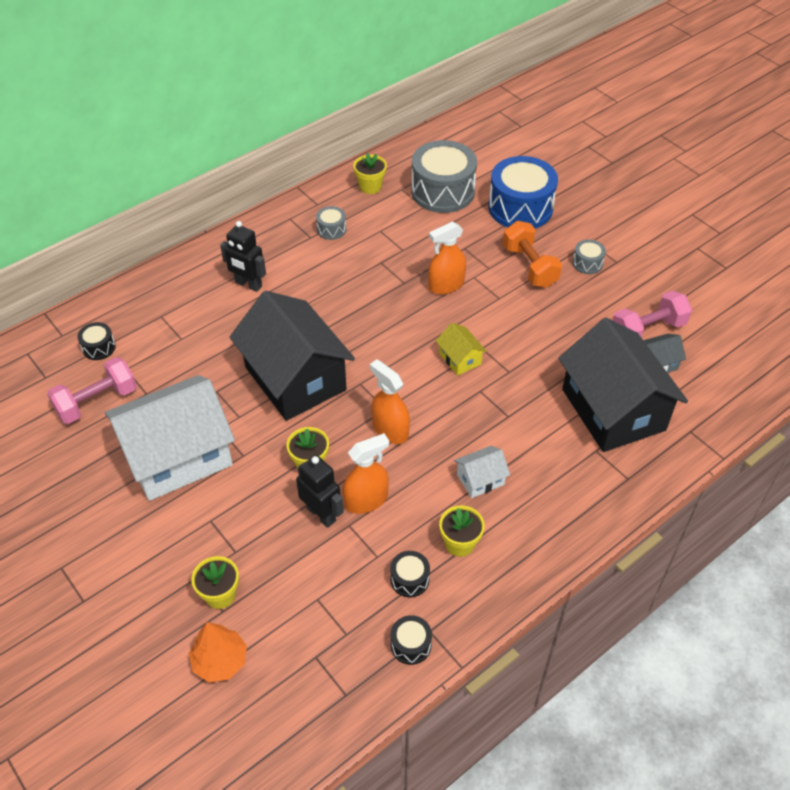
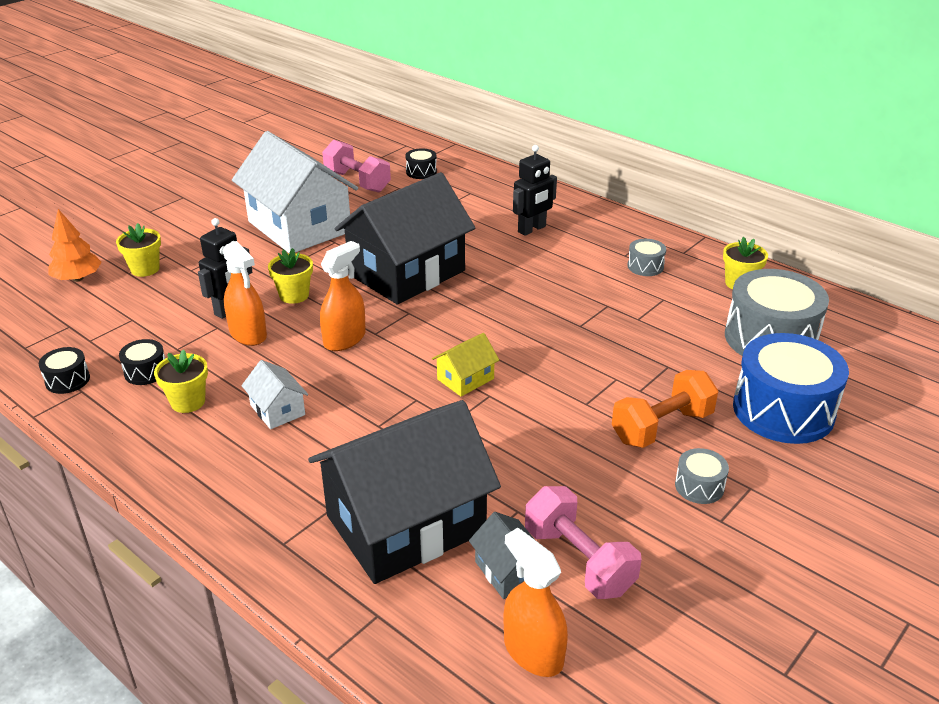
camera: 80 degrees right, 15 degrees down
black robot [220,221,266,292] -> black robot turned 150 degrees counterclockwise [513,145,557,236]
orange spray bottle [428,221,466,294] -> orange spray bottle moved to [503,528,568,677]

